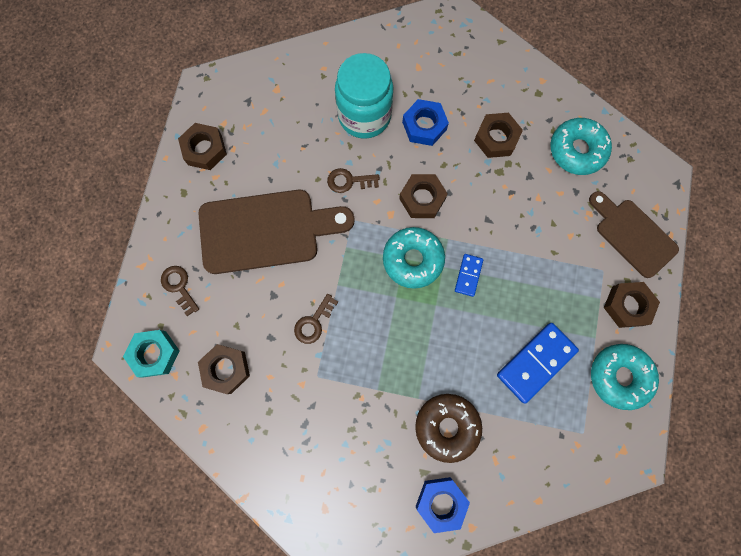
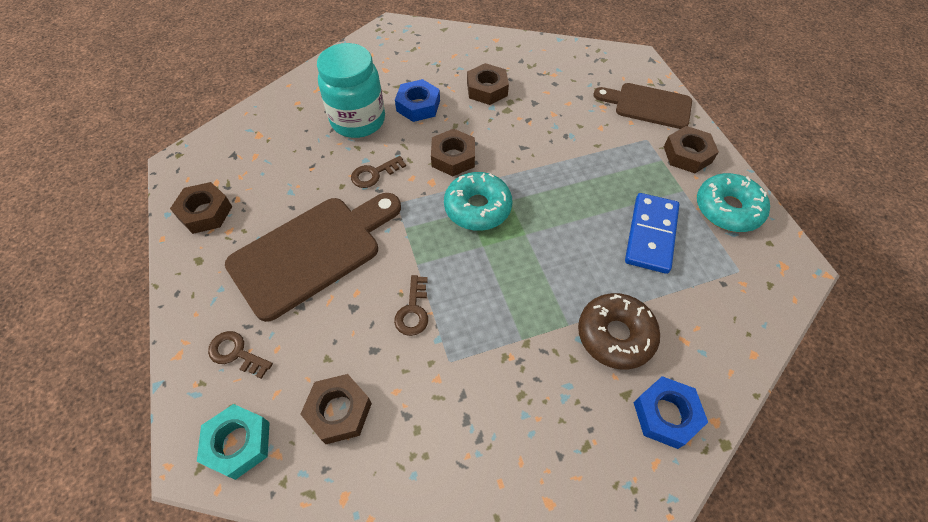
camera: 30 degrees left, 20 degrees down
blue domino [455,254,483,297] -> none
turquoise donut [550,118,612,175] -> none

